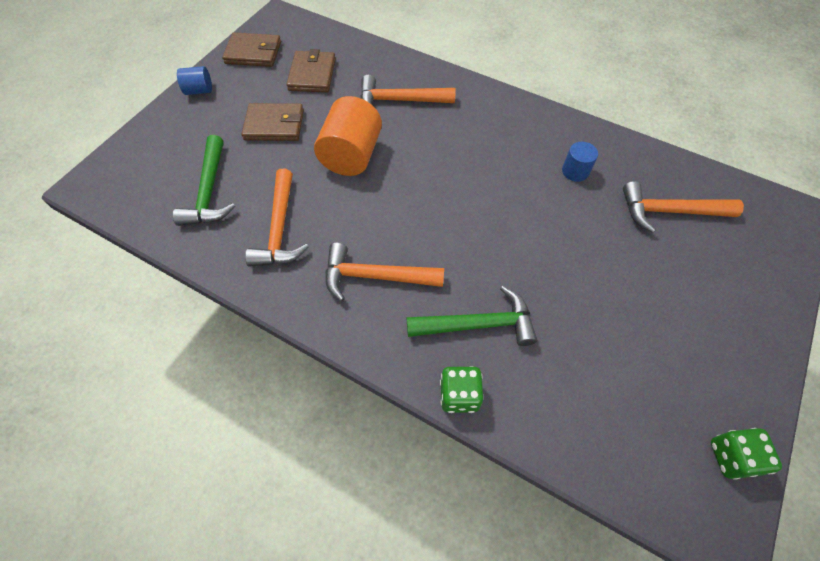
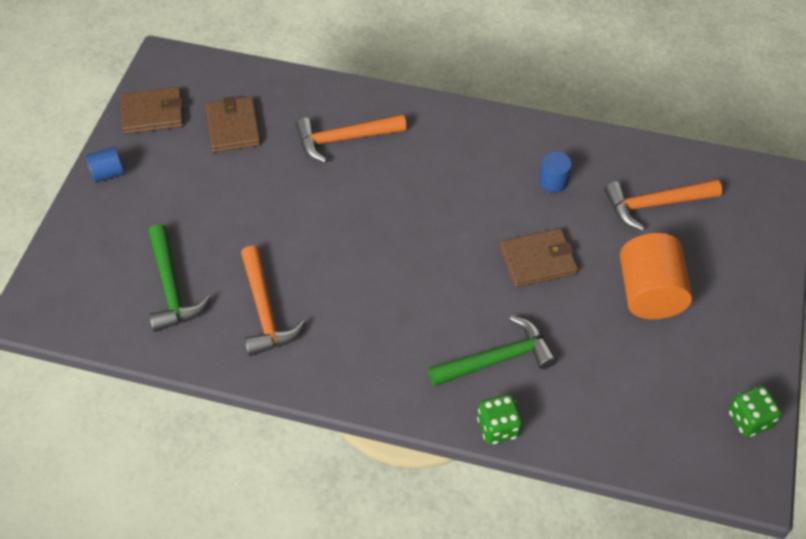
camera: 15 degrees left, 5 degrees down
brown wallet [242,103,304,141] -> brown wallet moved to [500,228,578,287]
orange cylinder [314,96,382,176] -> orange cylinder moved to [620,233,692,319]
orange hammer [325,243,444,301] -> none

